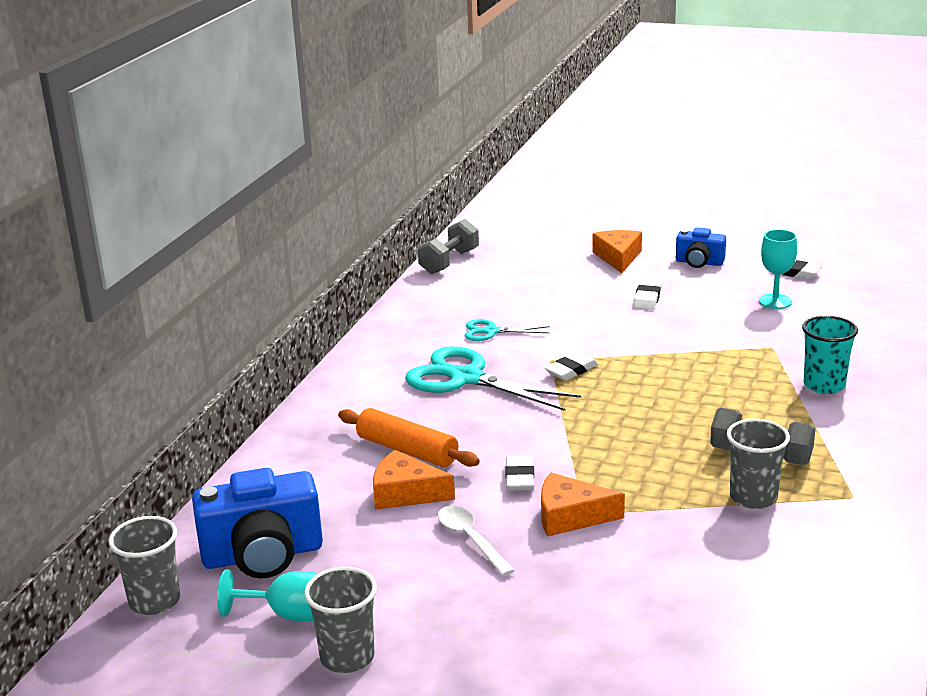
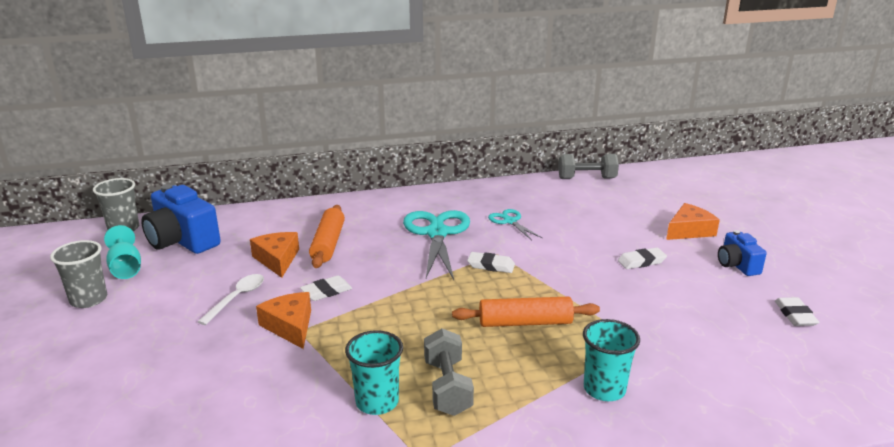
camera: 55 degrees right, 0 degrees up
grey cup [727,419,790,509] -> turquoise cup [345,330,403,415]
turquoise goblet [759,229,797,309] -> none
none -> orange rolling pin [452,296,600,327]

